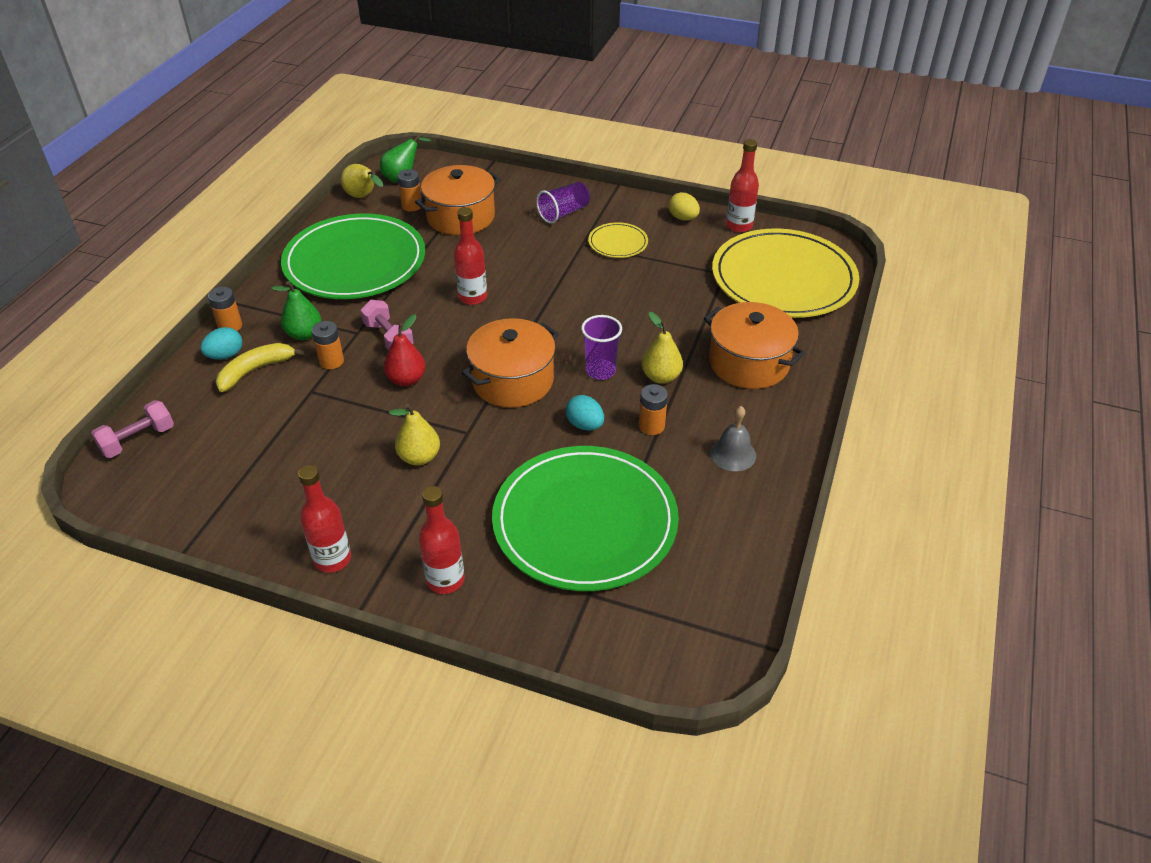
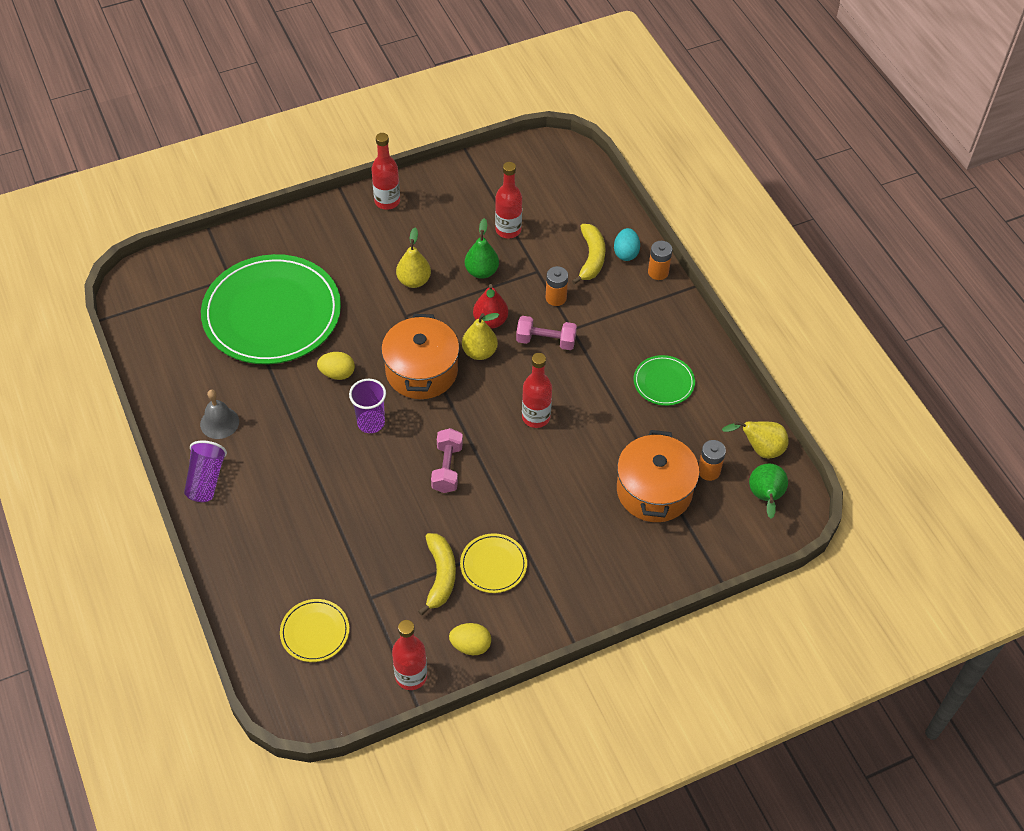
camera: 135 degrees right, 10 degrees up
pink dumbbell [91,400,174,458] -> pink dumbbell moved to [431,428,463,493]
green pear [271,281,321,340] -> green pear moved to [465,218,499,279]
green plate [281,214,425,299] -> green plate [634,355,695,406], size x0.43
red bottle [419,486,465,594] -> red bottle moved to [495,162,522,238]
purple cup [536,182,590,224] -> purple cup moved to [184,440,227,502]
turquoise egg [566,395,604,431] -> yellow egg [317,352,355,380]
orange battery [639,384,668,435] -> none
yellow pear [642,312,683,384] -> yellow pear moved to [462,313,499,360]
orange pot [704,302,805,389] -> none
yellow plate [712,228,859,318] -> yellow plate [280,599,349,662], size x0.43
none -> yellow banana [418,533,456,616]

